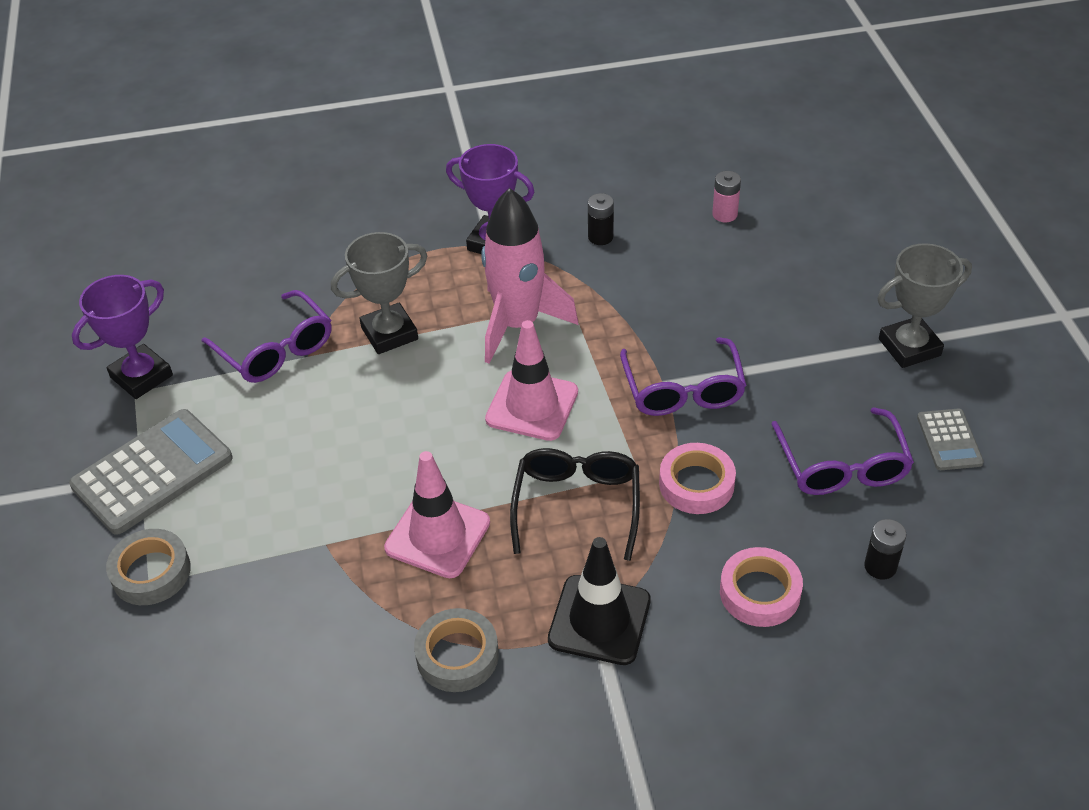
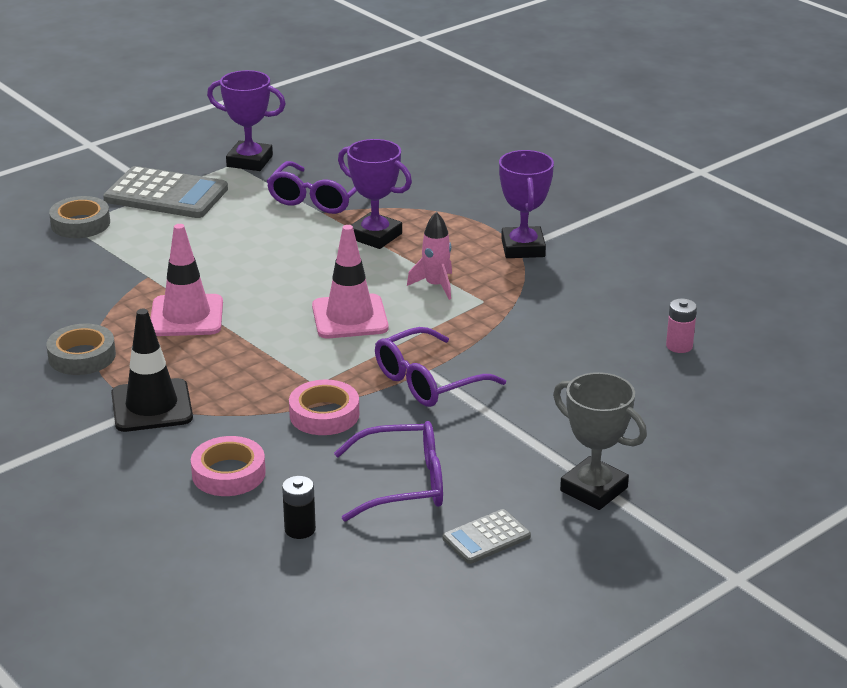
camera: 60 degrees right, 15 degrees down
grey trophy [331,232,427,354] -> purple trophy [338,139,412,249]
pink rocket [481,188,578,364] -> pink rocket [407,212,452,300], size x0.52
black glasses [510,448,640,561] -> none
black battery [588,193,614,245] -> none
purple glasses [772,407,914,495] -> purple glasses turned 150 degrees counterclockwise [334,421,443,522]

